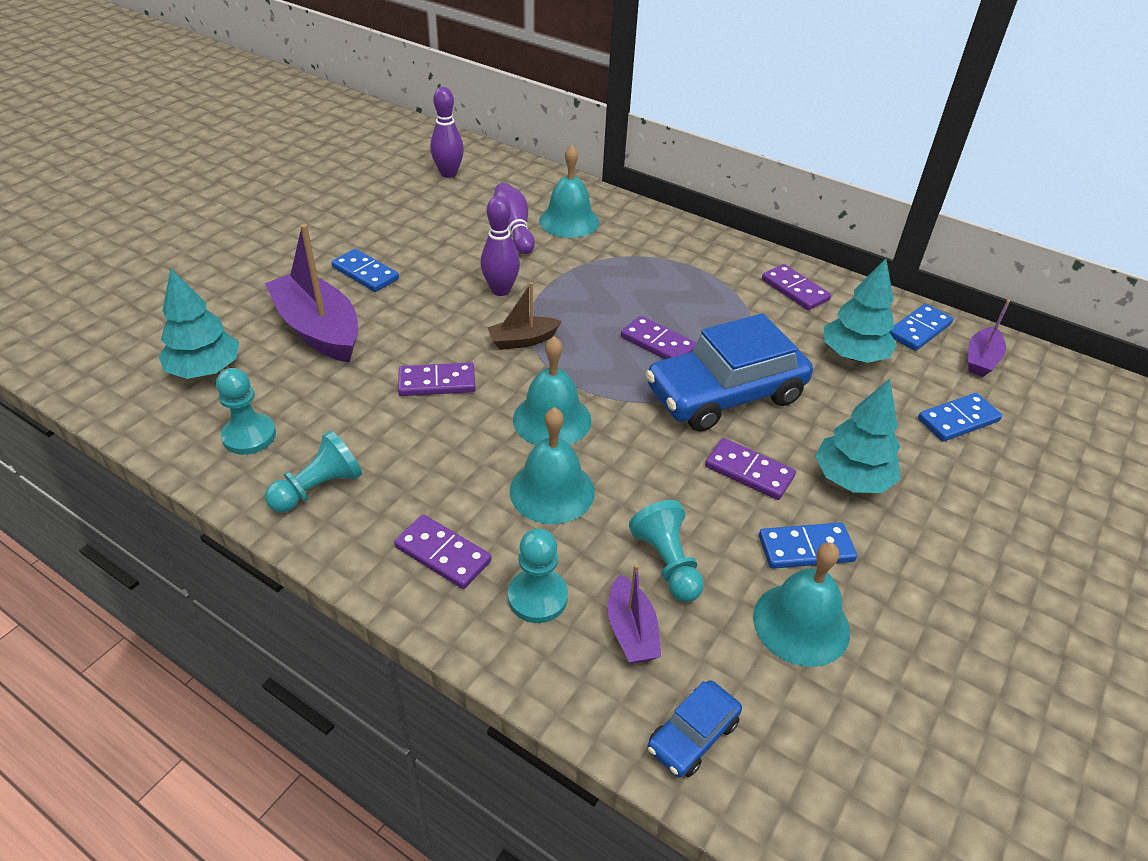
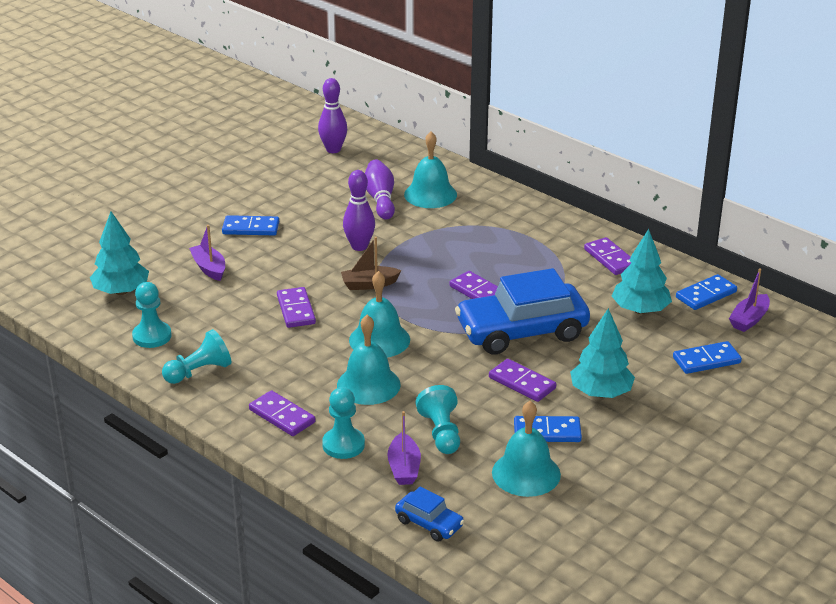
camera: 10 degrees right, 10 degrees down
purple boat [265,224,358,363] -> purple boat [189,225,225,281], size x0.53
blue domino [331,249,399,292] -> blue domino turned 45 degrees counterclockwise [222,215,279,235]
purple domino [398,362,476,396] -> purple domino turned 75 degrees clockwise [277,287,316,328]
blue car [647,680,742,777] -> blue car turned 105 degrees counterclockwise [395,487,464,542]

